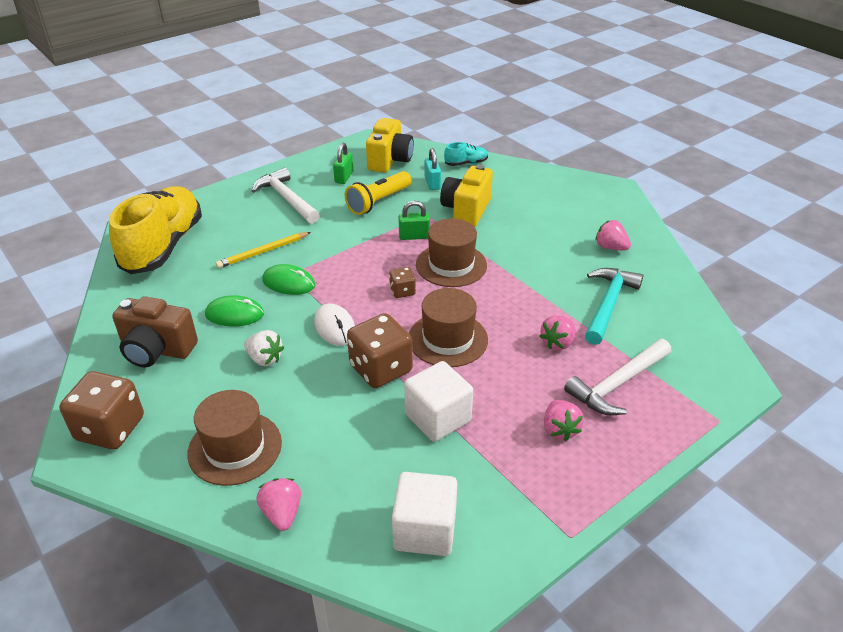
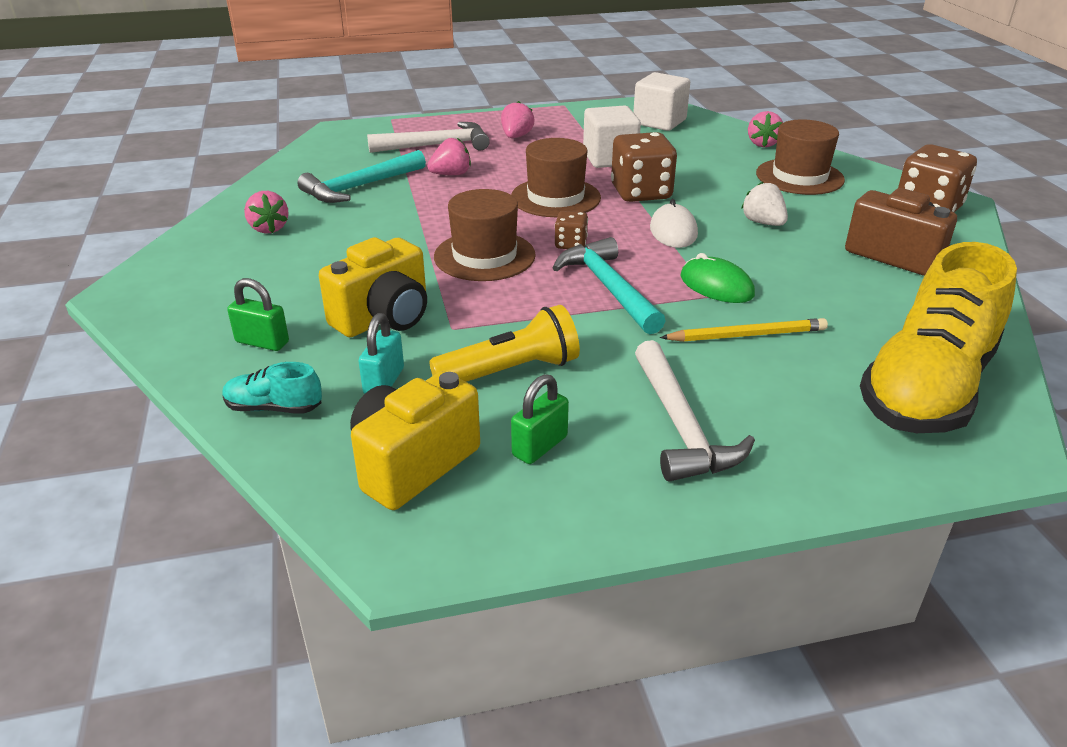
camera: 155 degrees left, 5 degrees down
green mouse [205,295,264,326] -> none
green padlock [399,201,430,240] -> green padlock moved to [227,278,289,351]
none -> turquoise hammer [553,237,666,334]

